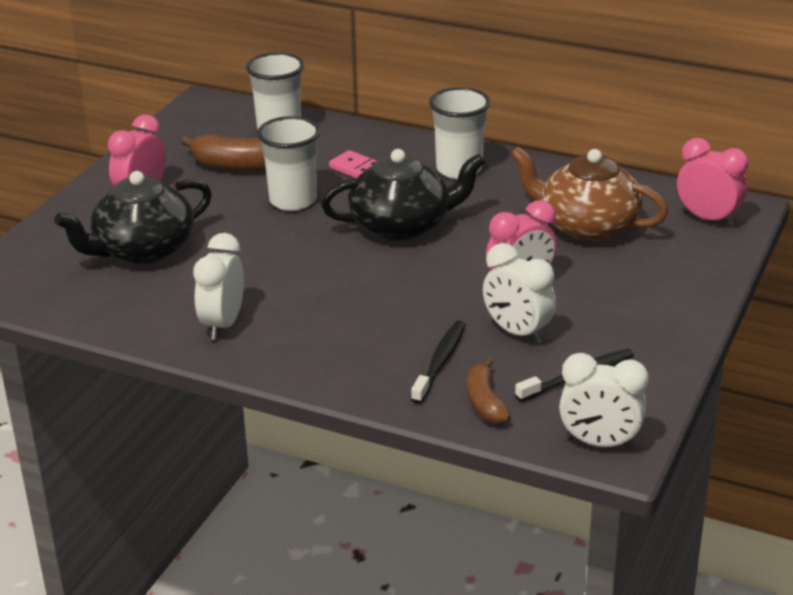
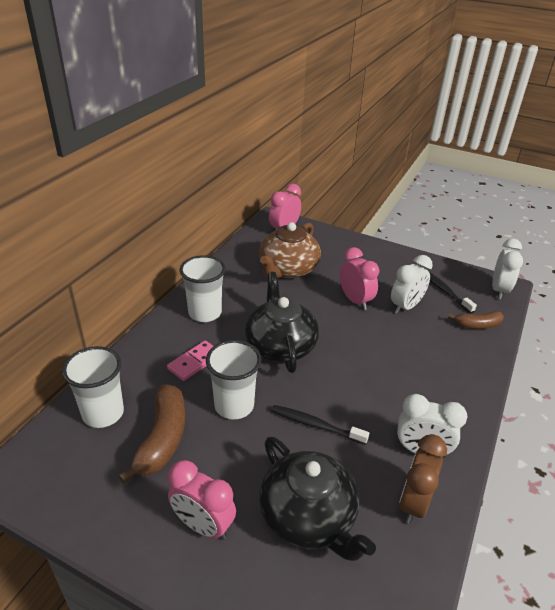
camera: 90 degrees left, 5 degrees up
black toothbrush [411,321,466,404] -> black toothbrush moved to [271,405,369,445]
none -> brown clock [399,434,447,524]

